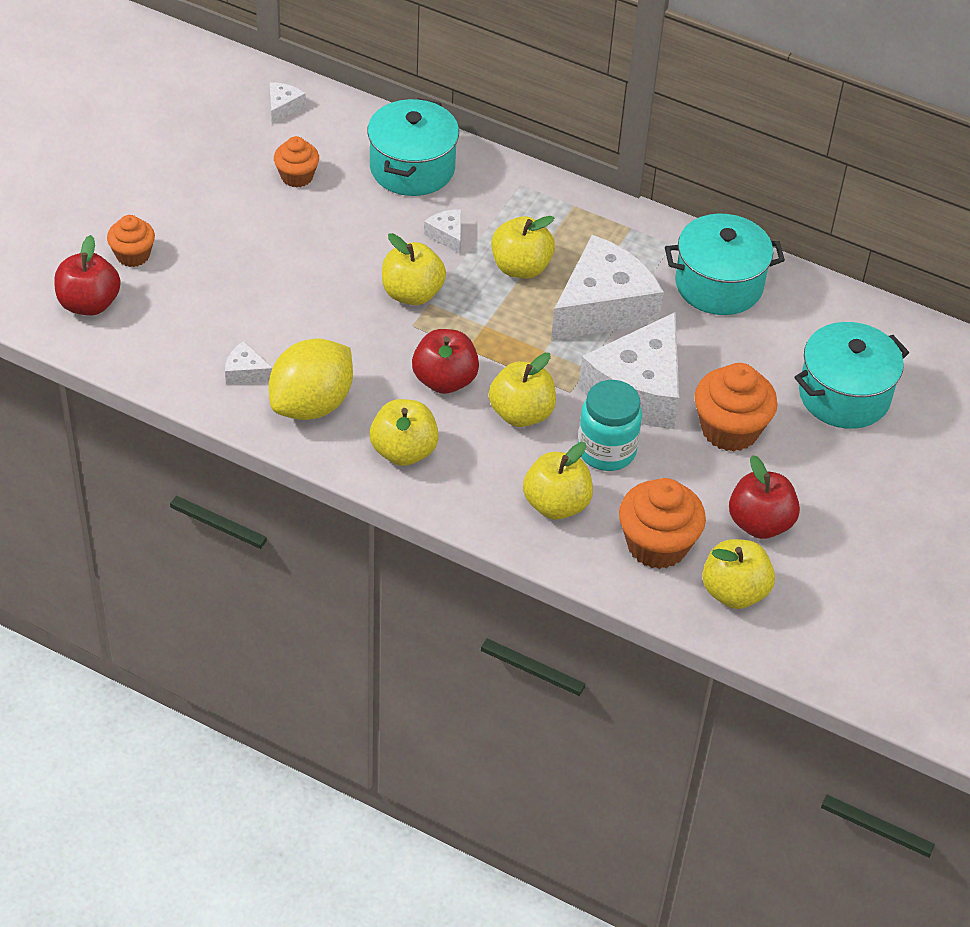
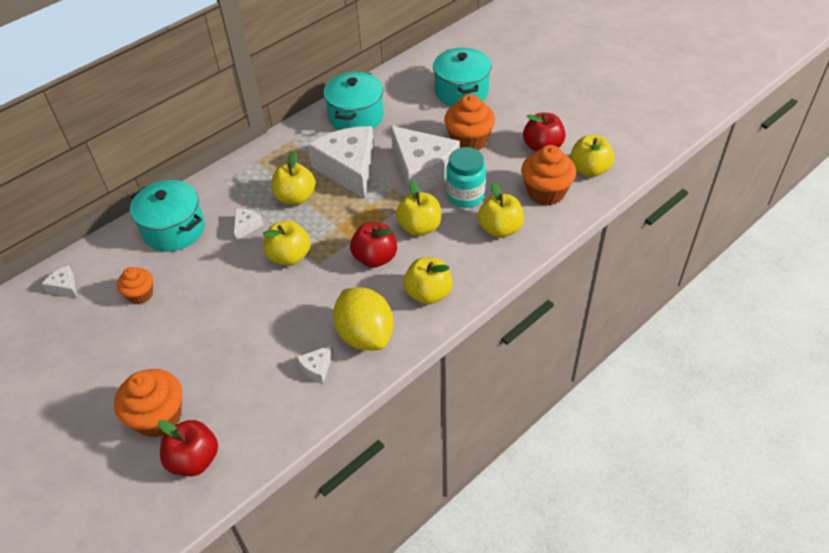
camera: 65 degrees left, 0 degrees up
orange cupcake [107,215,155,267] -> orange cupcake [114,369,182,438], size x1.65
white cheese [424,209,461,254] -> white cheese turned 120 degrees clockwise [234,209,263,241]

